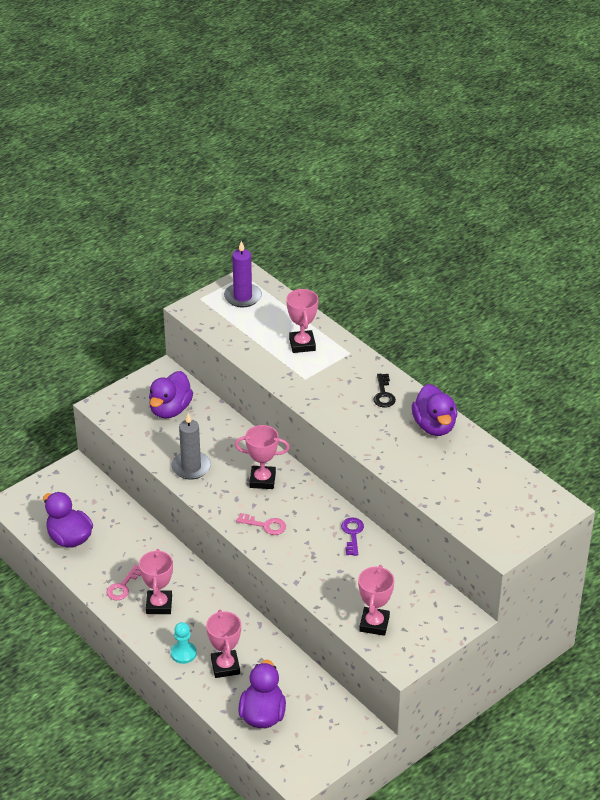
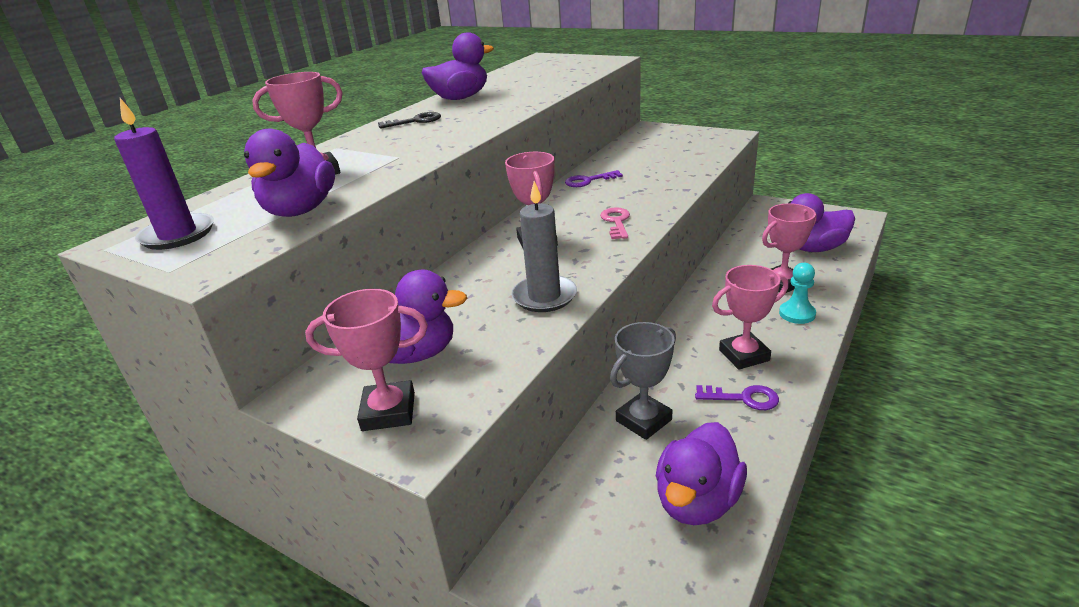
camera: 105 degrees left, 10 degrees down
pink key [107,565,141,600] -> purple key [695,385,779,410]
pink trophy [358,565,394,636] -> pink trophy moved to [305,289,428,431]
none -> purple duck [244,129,335,217]
none -> grey trophy [610,322,676,440]

